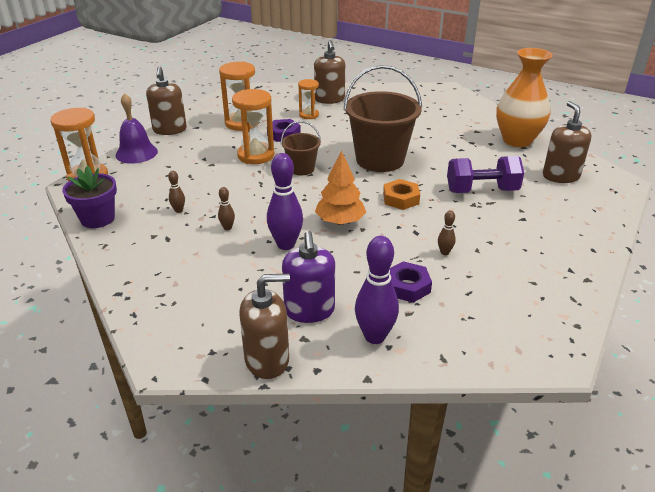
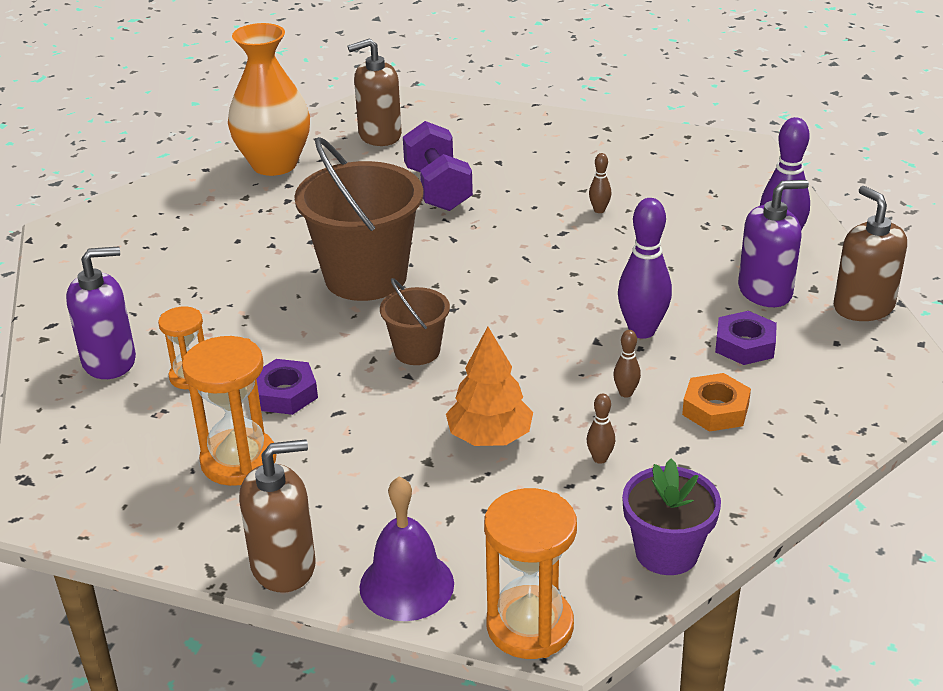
camera: 100 degrees left, 0 degrees up
orange hourglass [232,89,275,164] -> none
brown soap dispenser [314,40,345,104] -> purple soap dispenser [66,246,136,379]
orange tree [315,151,366,225] -> orange tree moved to [446,327,533,446]
orange nut [383,179,420,210] -> orange nut moved to [682,373,751,432]
purple nut [390,261,432,303] -> purple nut moved to [715,311,777,365]

